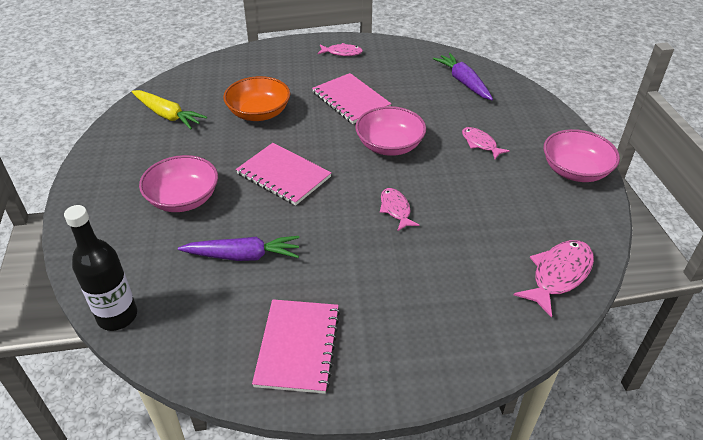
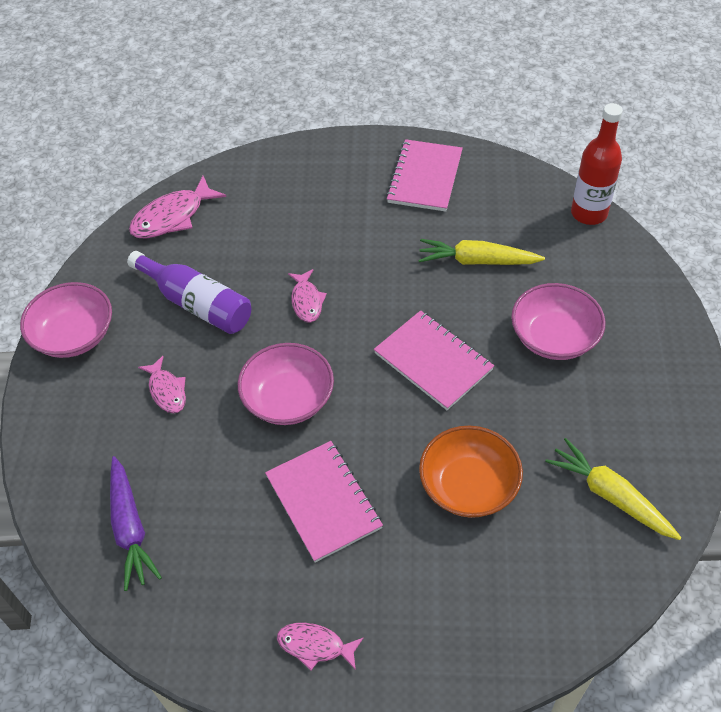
camera: 170 degrees left, 10 degrees up
black bottle [64,205,137,331] -> red bottle [571,103,623,225]
purple carrot [178,236,300,261] -> yellow carrot [418,239,545,265]
none -> purple bottle [127,251,251,334]

